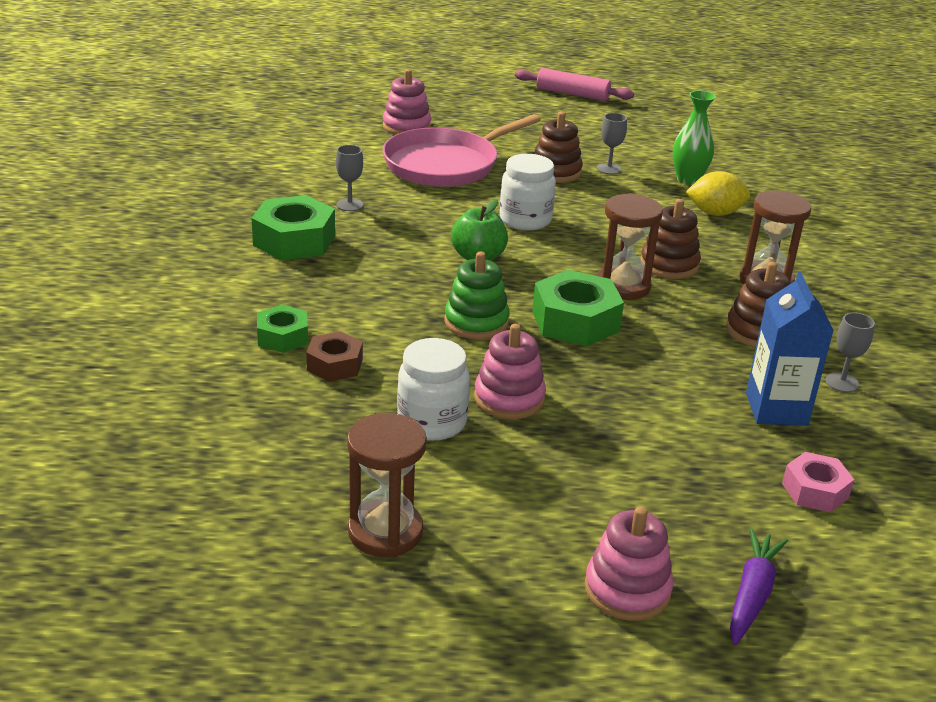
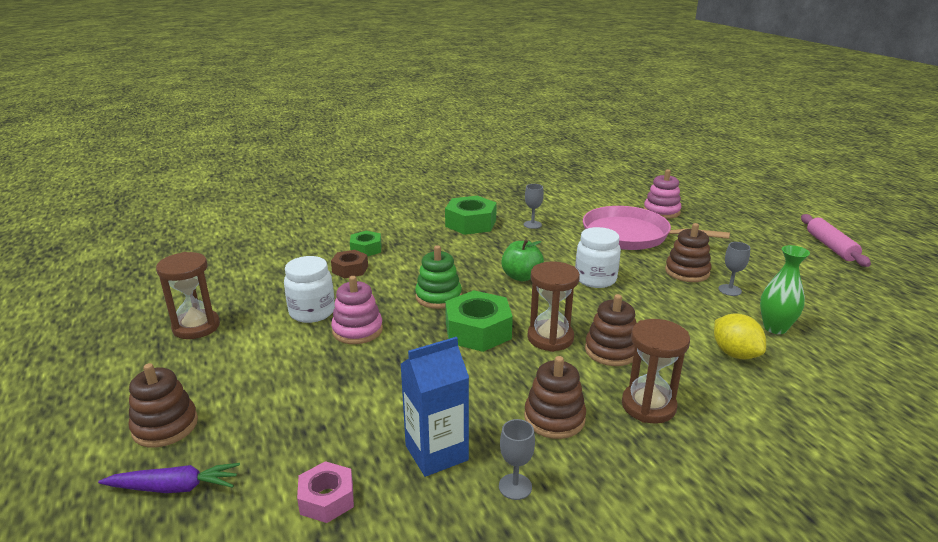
camera: 65 degrees right, 5 degrees down
pink stacking toy [585,506,673,621] -> brown stacking toy [129,363,198,448]

